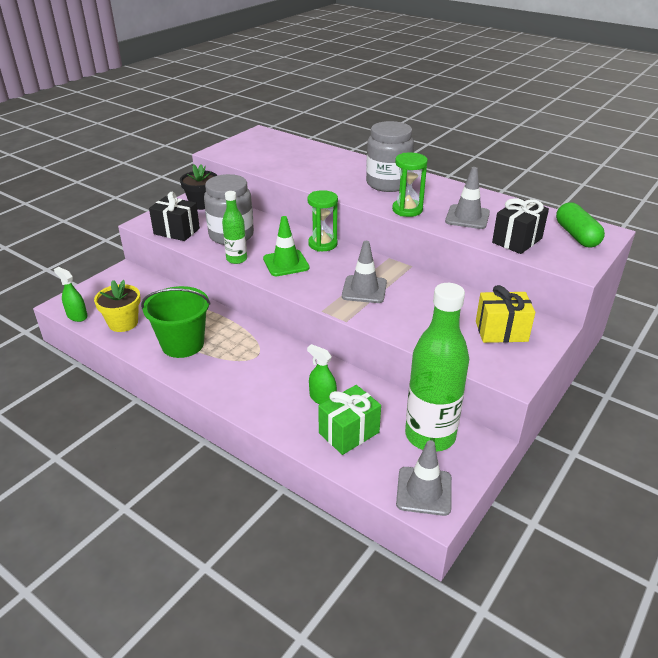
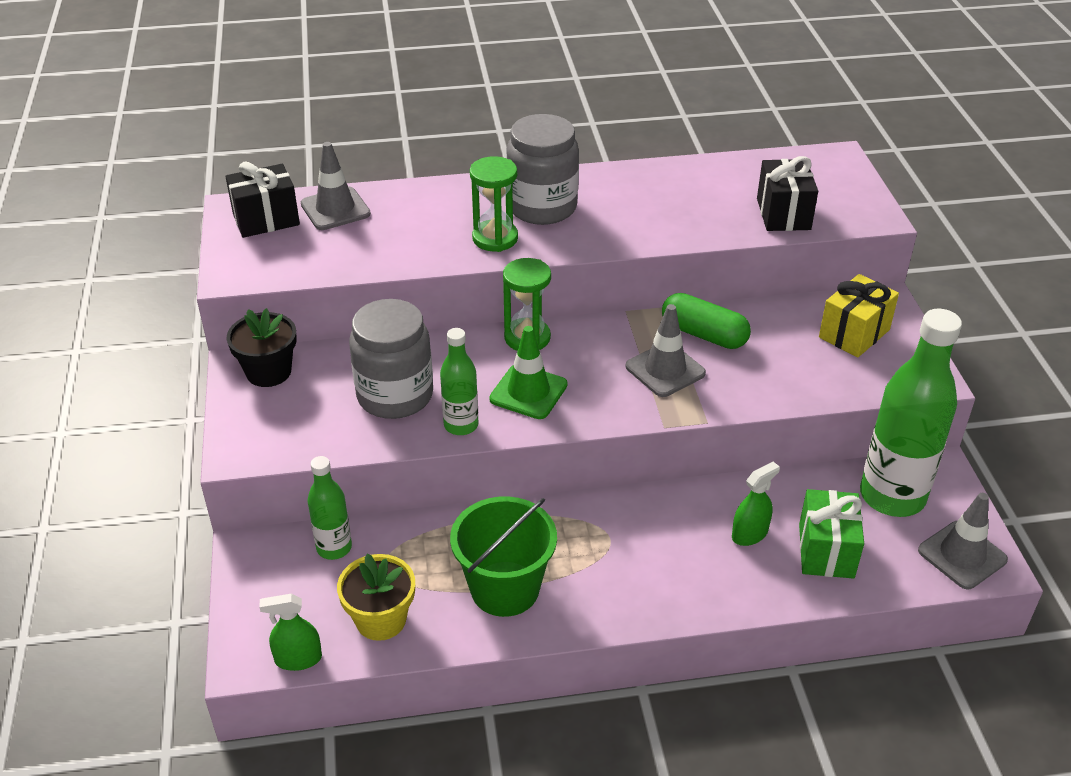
camera: 45 degrees left, 5 degrees up
black gift [149,192,200,241] -> black gift moved to [225,161,300,238]
green spray bottle [307,344,337,404] -> green spray bottle turned 150 degrees clockwise [732,462,780,546]
green hourglass [392,153,428,217] -> green hourglass moved to [470,156,518,252]
grey traffic cone [445,167,490,229] -> grey traffic cone moved to [301,142,371,230]
green capsule [556,202,605,247] -> green capsule moved to [662,293,751,349]
none -> green bottle [308,456,352,560]

